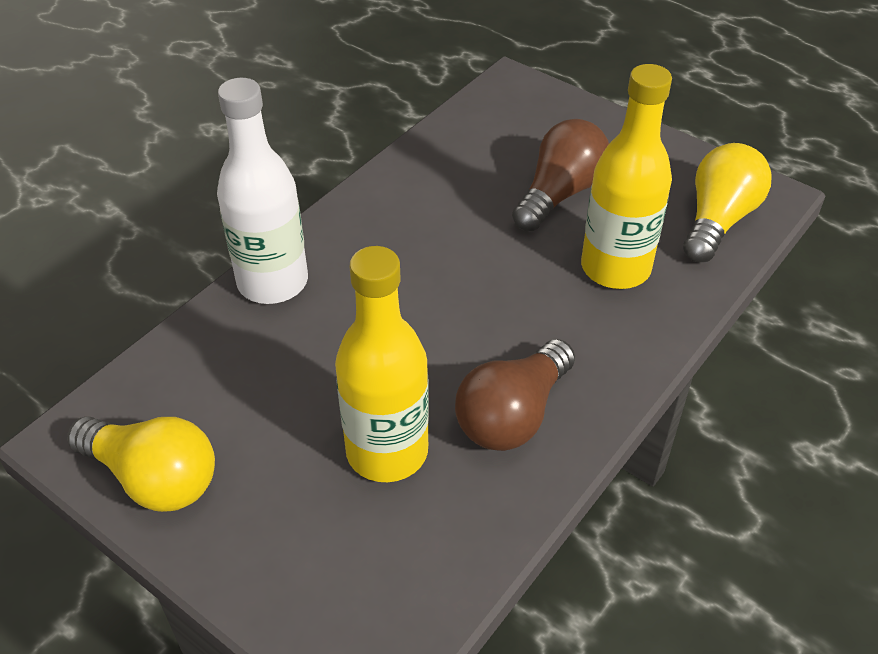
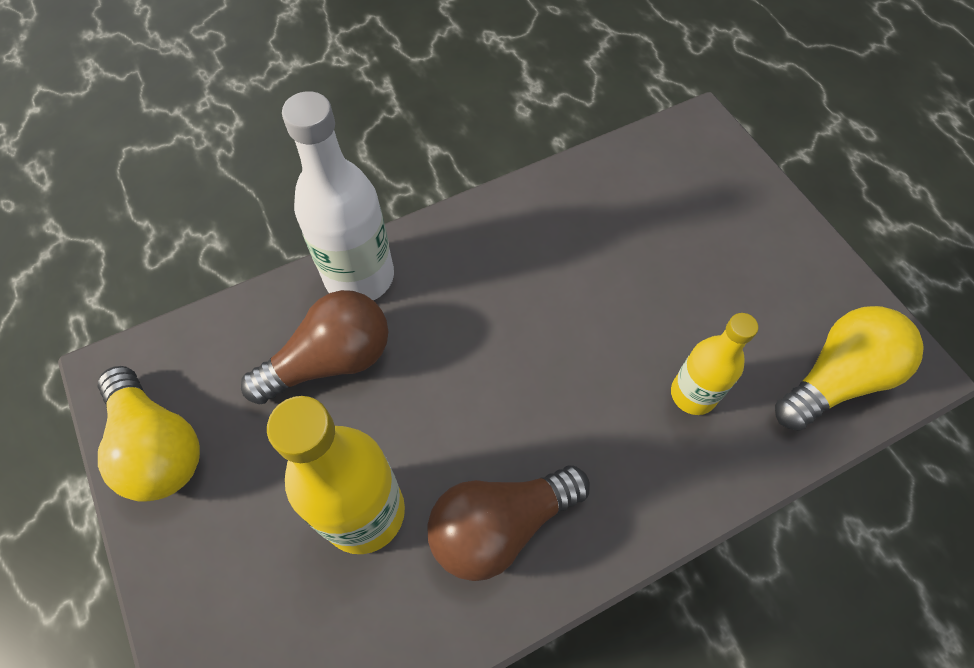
camera: 25 degrees right, 15 degrees up
brown light bulb [512,119,609,231] -> brown light bulb moved to [241,290,388,404]
yellow bottle [581,64,672,289] -> yellow bottle [671,313,758,415], size x0.61

